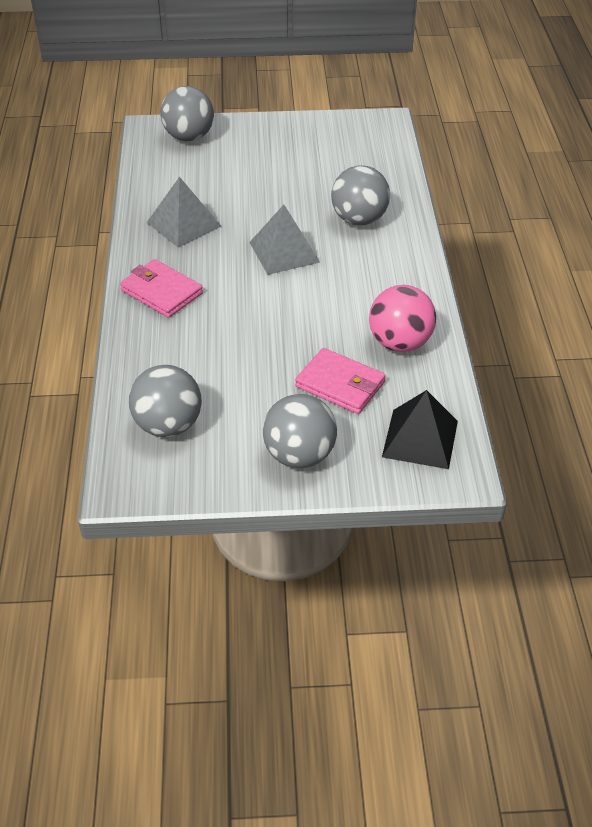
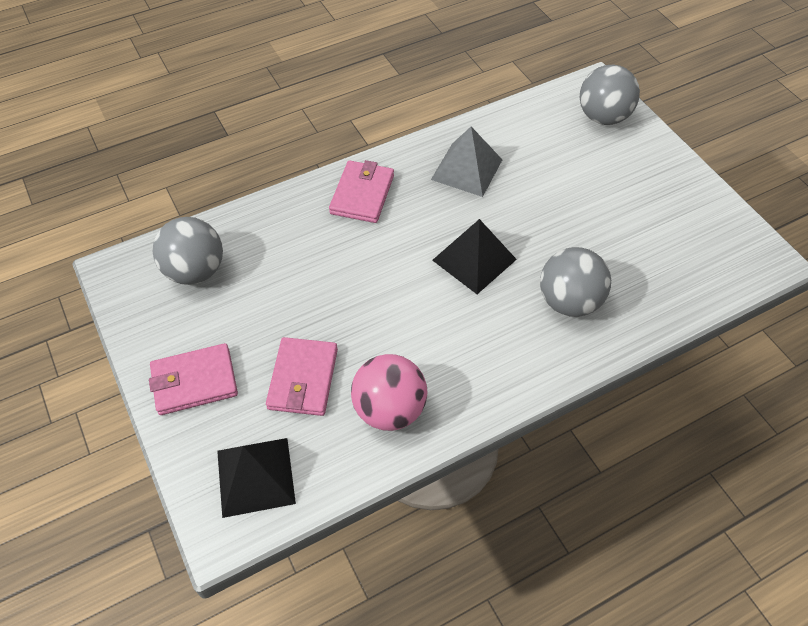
camera: 65 degrees right, 10 degrees up
grey pyramid [249,205,320,275] -> black pyramid [432,219,517,294]
grey ball [263,394,337,468] -> pink wallet [149,343,238,415]

